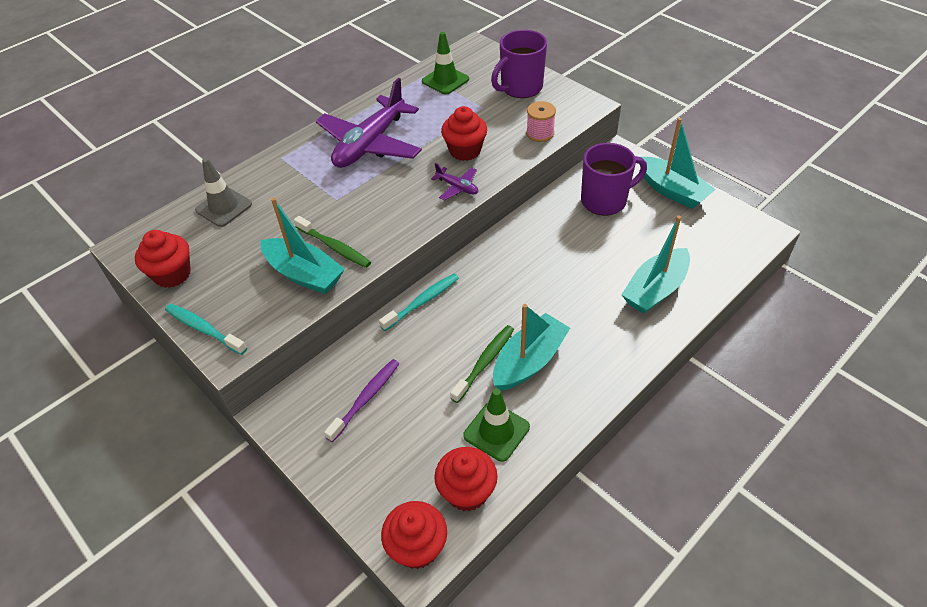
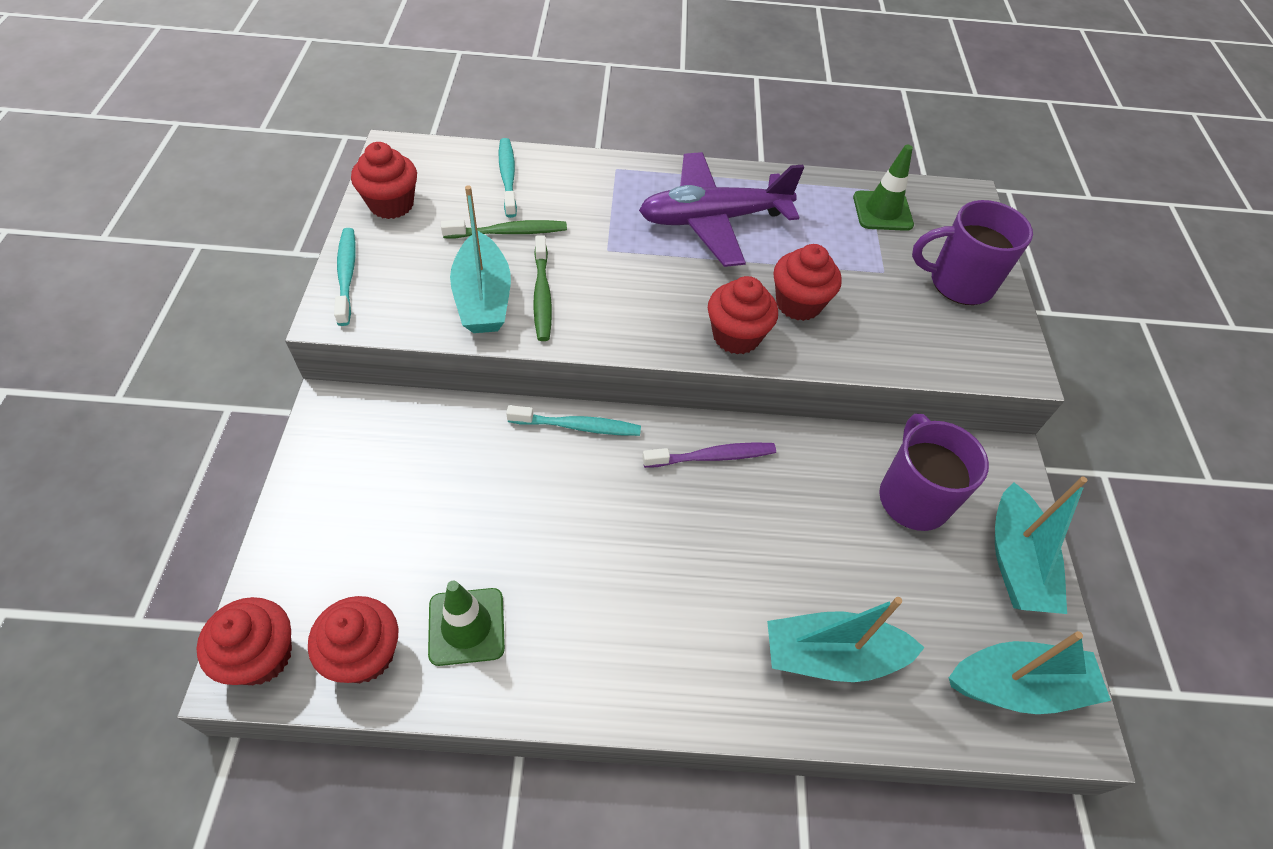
camera: 40 degrees right, 5 degrees up
grey traffic cone [195,158,252,227] -> turquoise toothbrush [499,138,517,218]
purple toothbrush [324,359,399,442] -> purple toothbrush moved to [642,442,776,468]
purple plane [431,163,478,201] -> red cupcake [708,276,778,355]
green toothbrush [450,325,514,403] -> green toothbrush moved to [441,220,567,238]
turquoise boat [493,304,570,391] -> turquoise boat moved to [949,631,1111,714]
pink spool [526,101,556,142] -> none
purple mug [581,143,647,215] -> purple mug turned 120 degrees counterclockwise [879,414,989,531]

